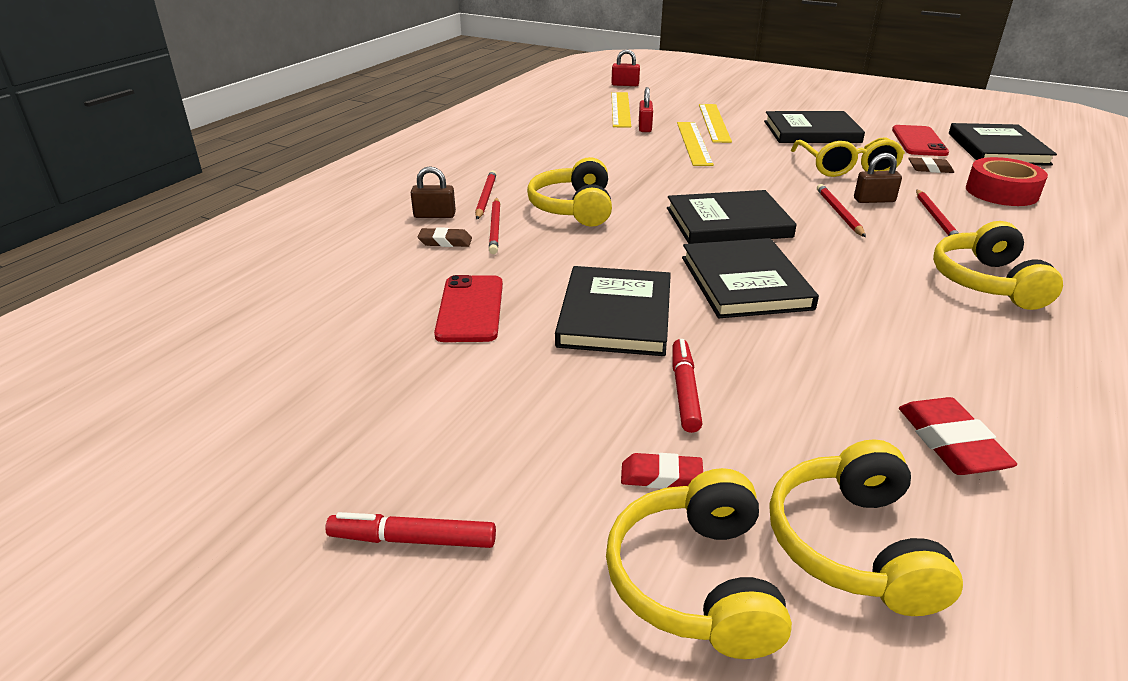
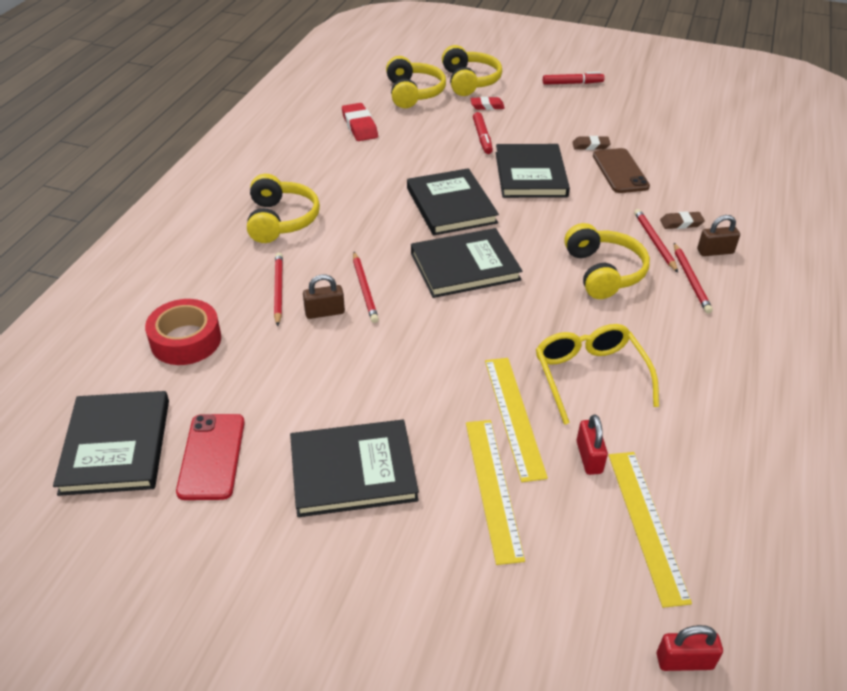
camera: 170 degrees right, 10 degrees up
red phone [434,275,503,342] -> brown phone [593,148,650,193]
yellow glasses [791,137,905,177] -> yellow glasses moved to [536,324,659,425]
brown eraser [909,157,954,173] -> brown eraser moved to [572,136,611,150]

